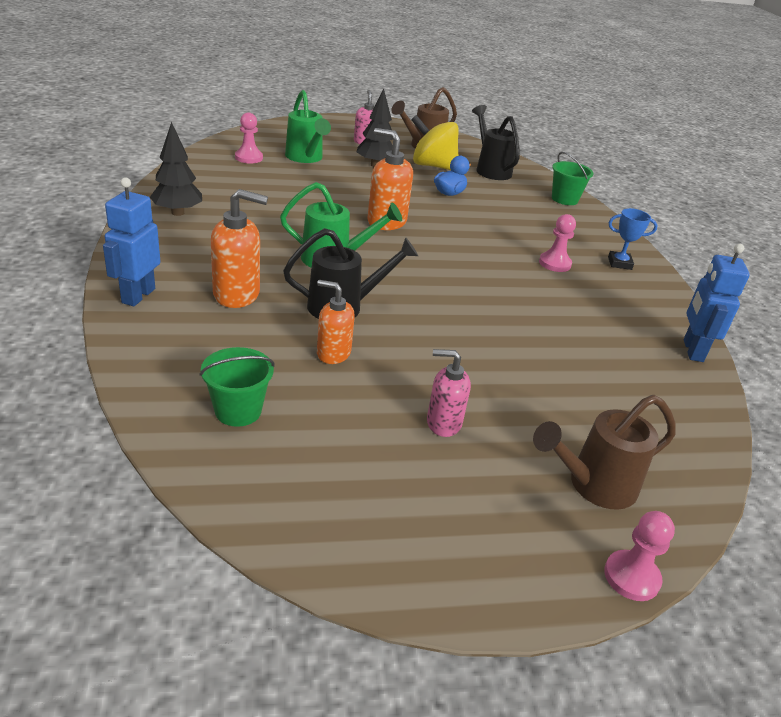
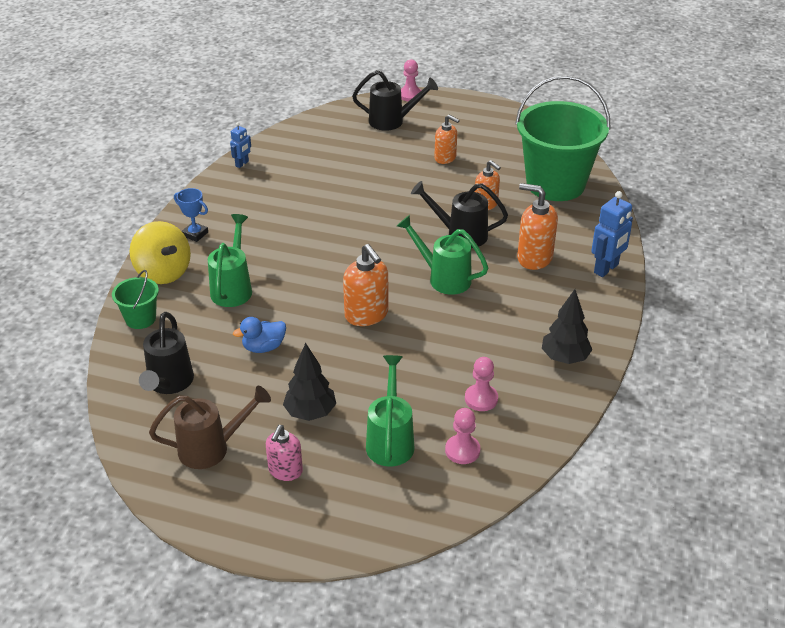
camera: 150 degrees left, 5 degrees up
green bucket [200,347,274,427] -> green bucket [515,75,611,201], size x2.25
yellow spinning top [411,115,459,170] -> yellow spinning top moved to [130,221,191,284]
pink soap dispenser [427,349,471,437] -> orange soap dispenser [434,115,460,164]
brown watering can [533,395,676,510] -> black watering can [352,70,438,131]
pink pawn [539,214,576,272] -> pink pawn moved to [465,357,498,411]
blue robot [684,244,750,362] -> blue robot [230,122,251,168], size x0.58
none -> green watering can [208,214,252,307]

